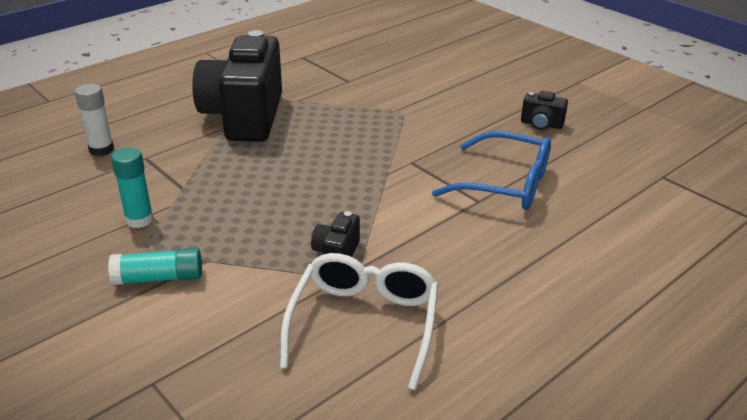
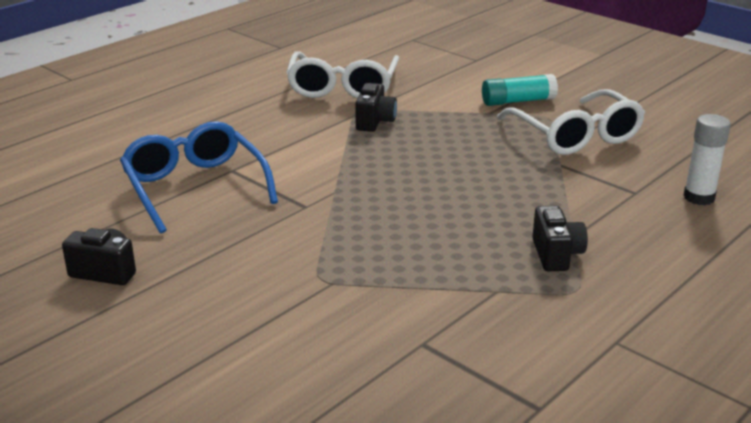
camera: 175 degrees right, 5 degrees down
turquoise glue stick [111,147,154,228] -> white glasses [497,89,645,155]
black camera [192,30,282,142] -> black camera [532,206,588,271], size x0.40
blue glasses [432,131,551,210] -> blue glasses turned 45 degrees clockwise [120,121,278,233]

